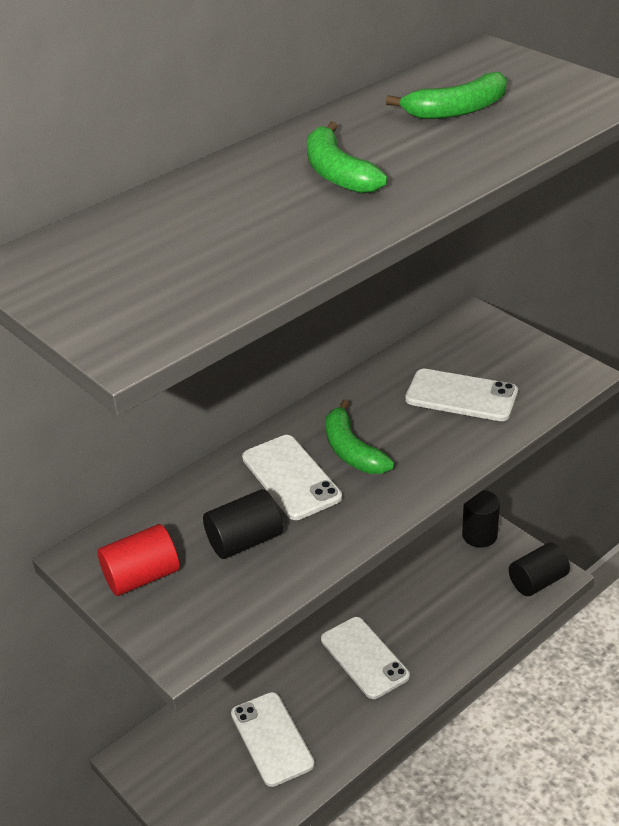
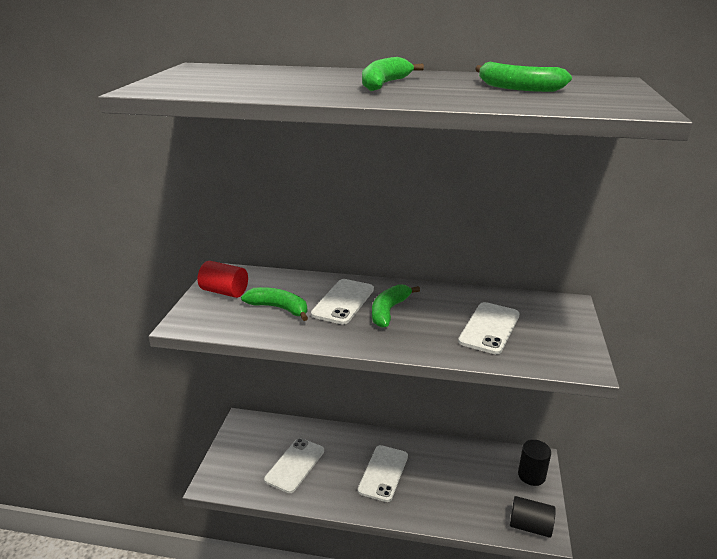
camera: 50 degrees right, 10 degrees down
black cylinder [203,489,283,559] -> green banana [241,287,308,321]
white phone [405,369,518,421] -> white phone turned 45 degrees clockwise [458,302,520,354]

